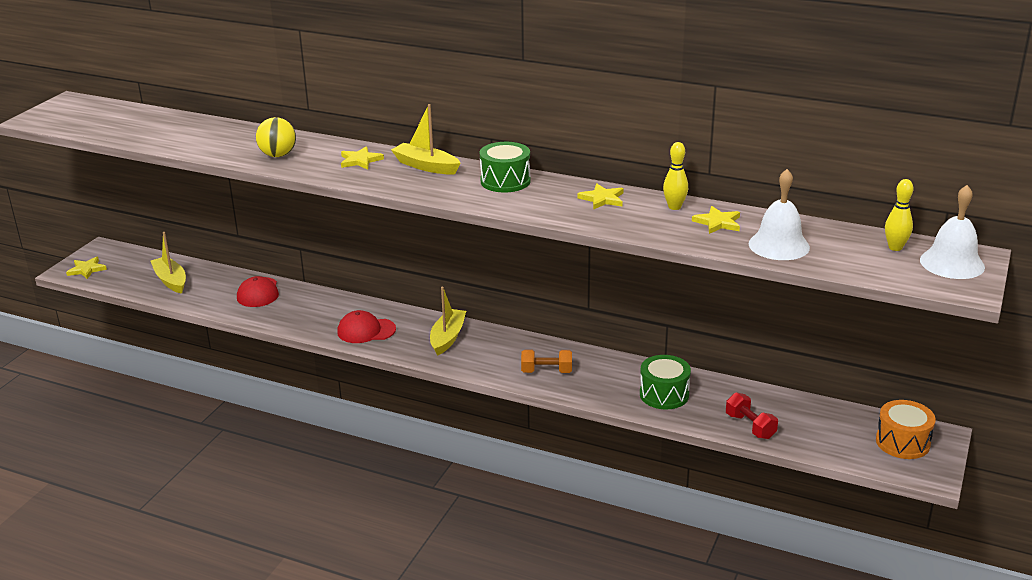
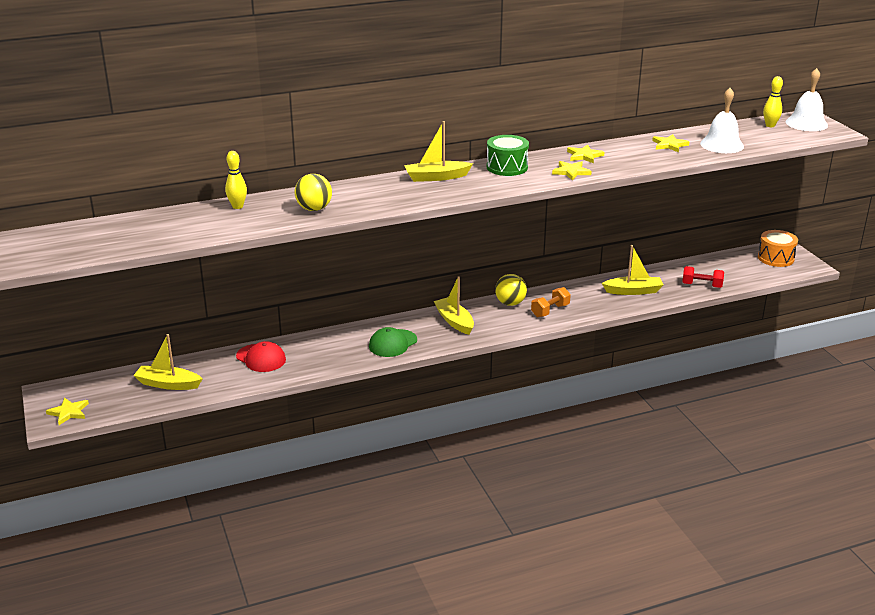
camera: 45 degrees left, 0 degrees up
red cap [337,310,396,343] -> green cap [369,327,417,357]
yellow star [341,146,384,170] -> yellow star moved to [552,161,592,180]
green drum [640,355,691,409] -> yellow boat [602,245,663,295]
yellow bowling pin [663,142,688,210] -> yellow bowling pin moved to [225,151,247,209]
none -> yellow ball [495,274,527,306]

